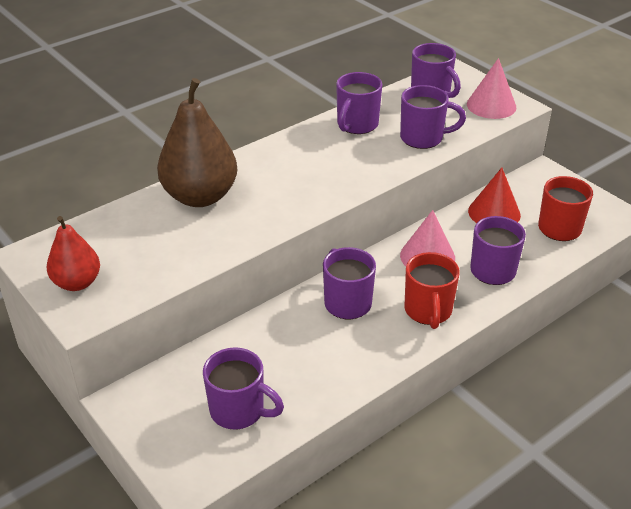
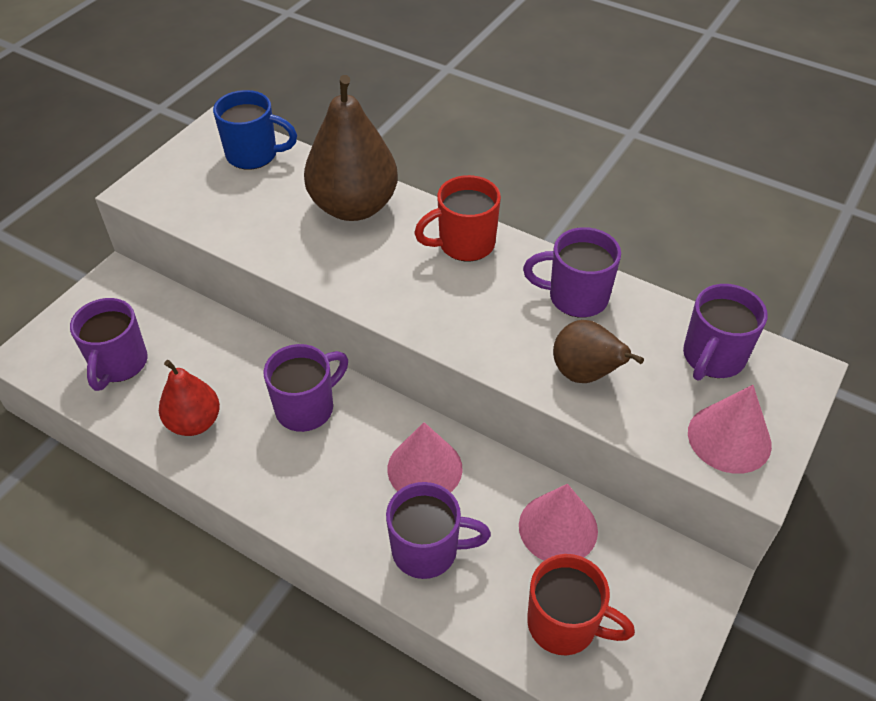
camera: 70 degrees right, 10 degrees up
red pear [47,216,100,291] -> red pear moved to [159,360,220,436]
purple mug [400,85,466,149] -> brown pear [553,320,644,383]
red mug [404,252,460,329] -> red mug moved to [414,175,501,261]
red cone [468,168,521,223] -> pink cone [519,484,598,561]
none -> blue mug [213,90,297,170]

